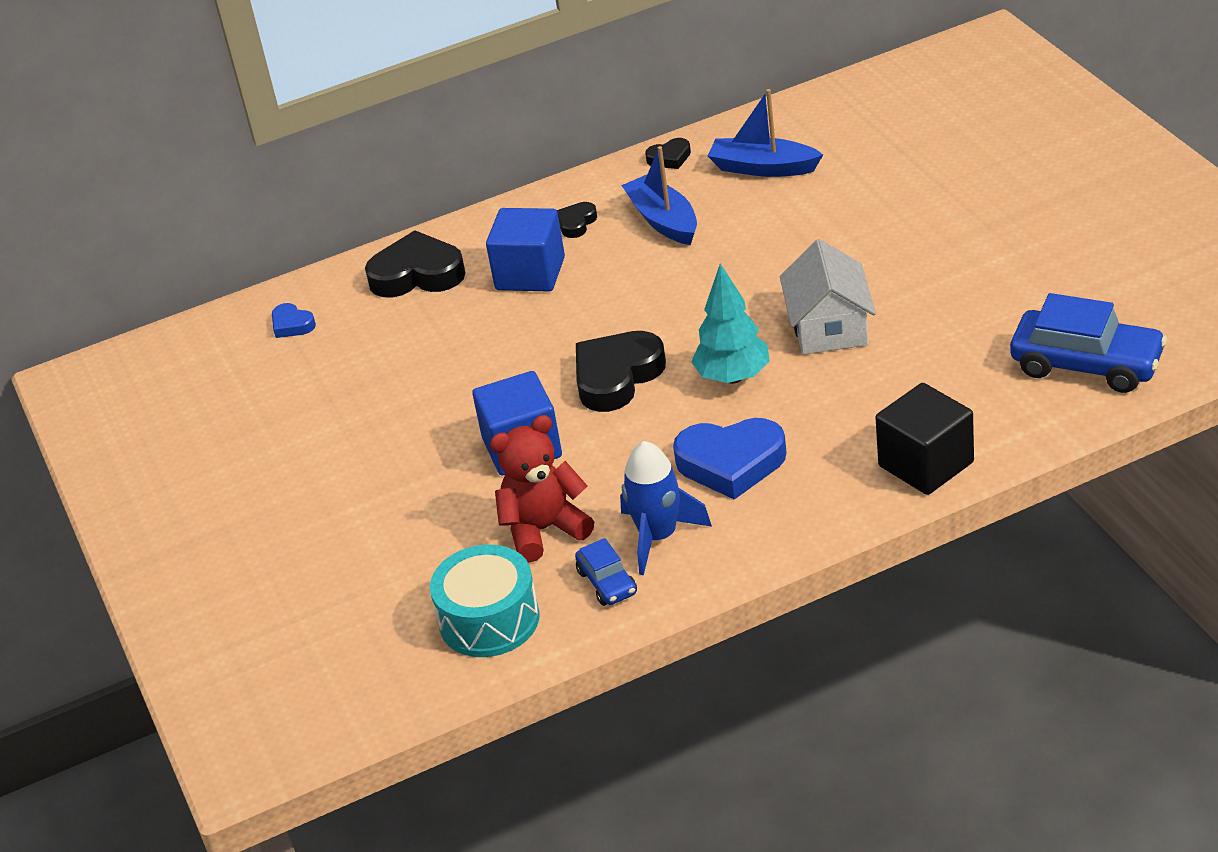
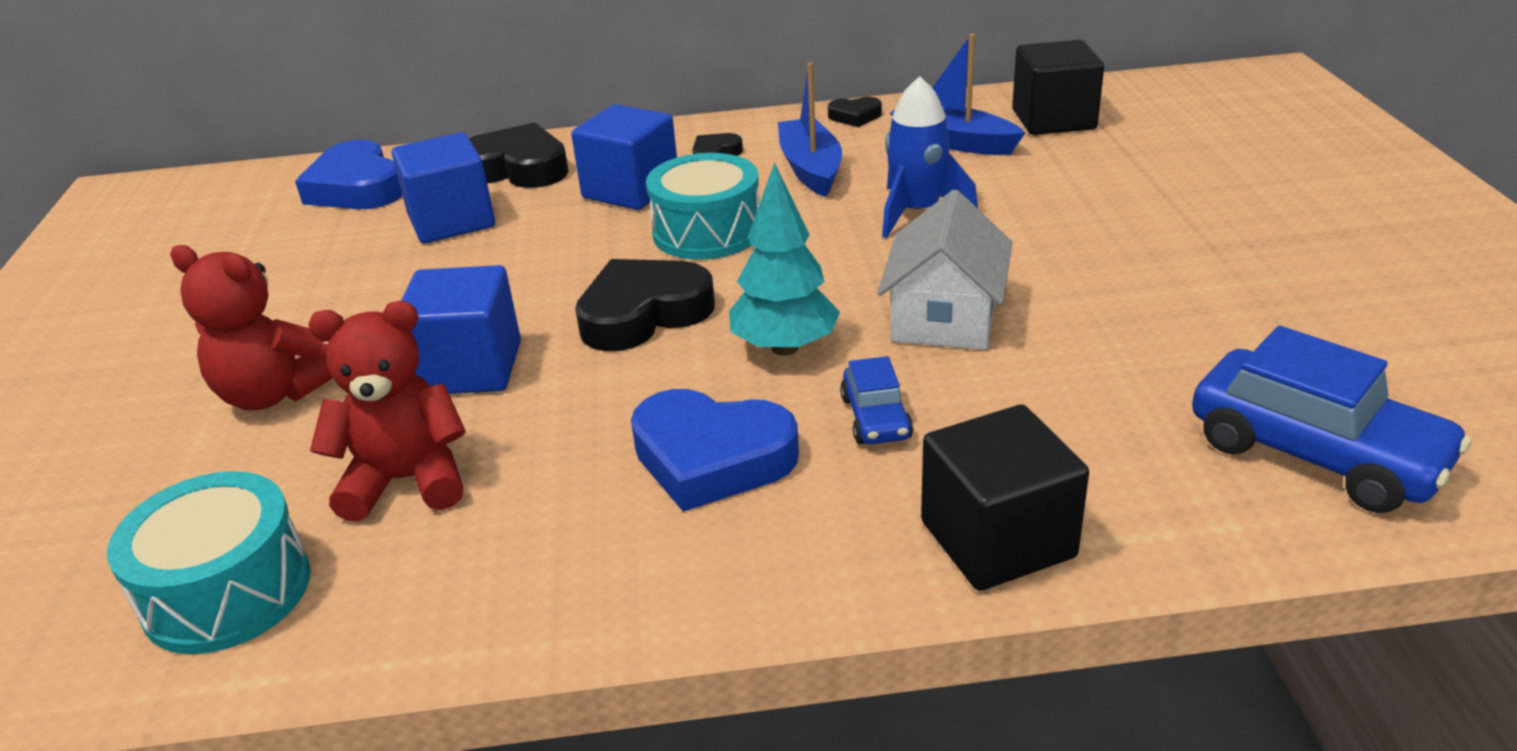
camera: 15 degrees right, 5 degrees down
blue heart [272,303,316,338] -> blue heart [295,140,402,209], size x2.01
blue car [575,538,637,606] -> blue car moved to [840,356,913,444]
blue rocket [620,441,712,575] -> blue rocket moved to [882,76,978,238]
none -> red teddy bear [170,245,333,411]
none -> blue cube [391,132,495,243]
none -> turquoise drum [646,153,760,260]
none -> black cube [1012,40,1104,135]

